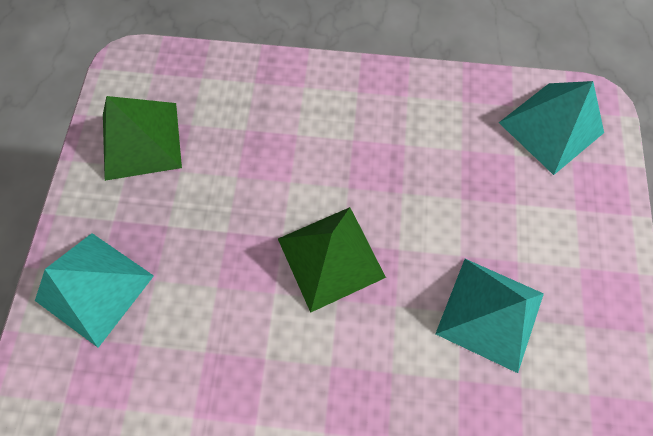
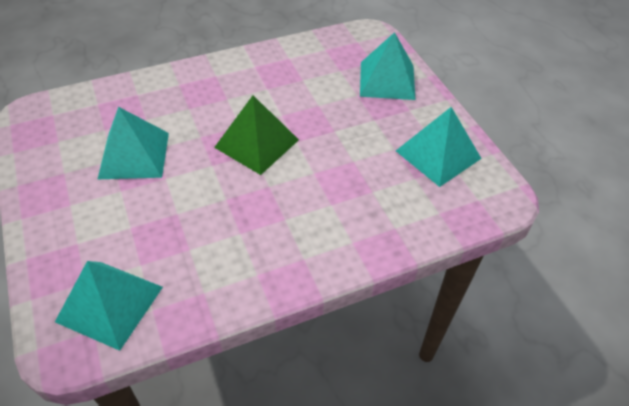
camera: 150 degrees right, 20 degrees down
green pyramid [103,96,182,181] -> turquoise pyramid [396,107,482,187]

